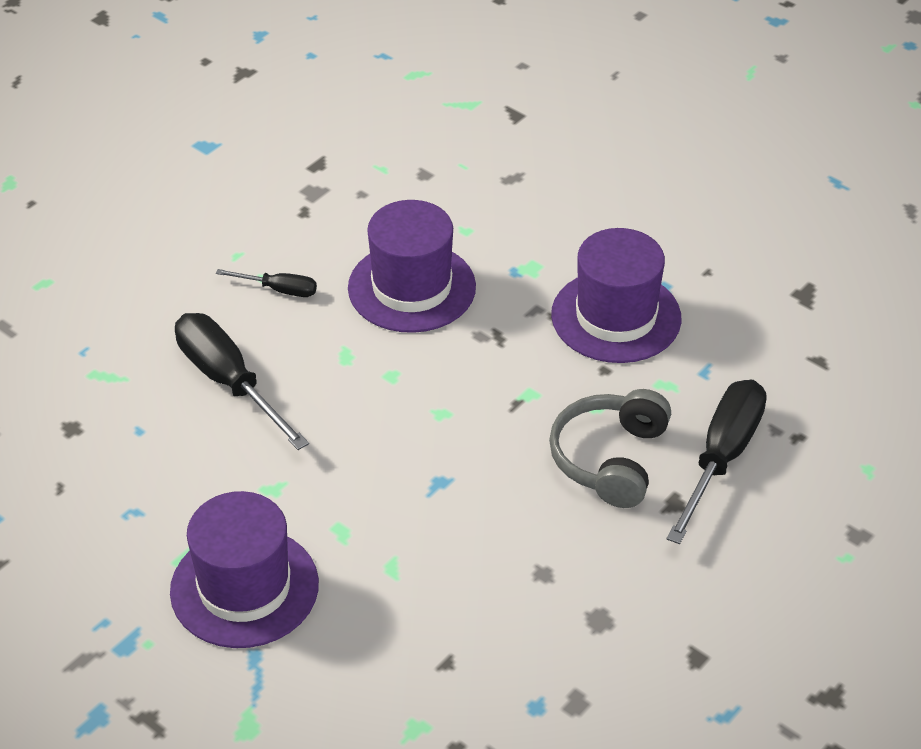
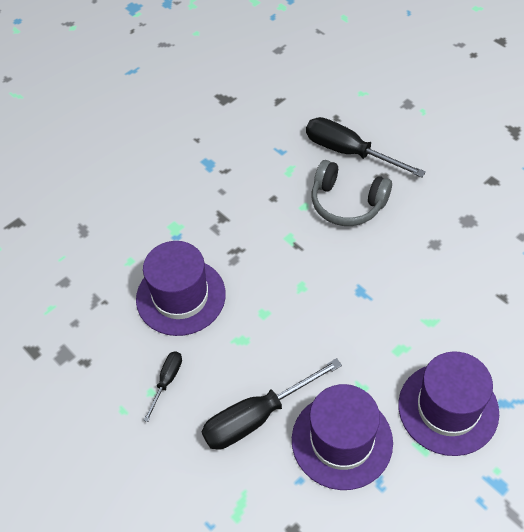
camera: 80 degrees left, 10 degrees up
purple hat [551,228,681,363] -> purple hat moved to [292,384,393,490]

